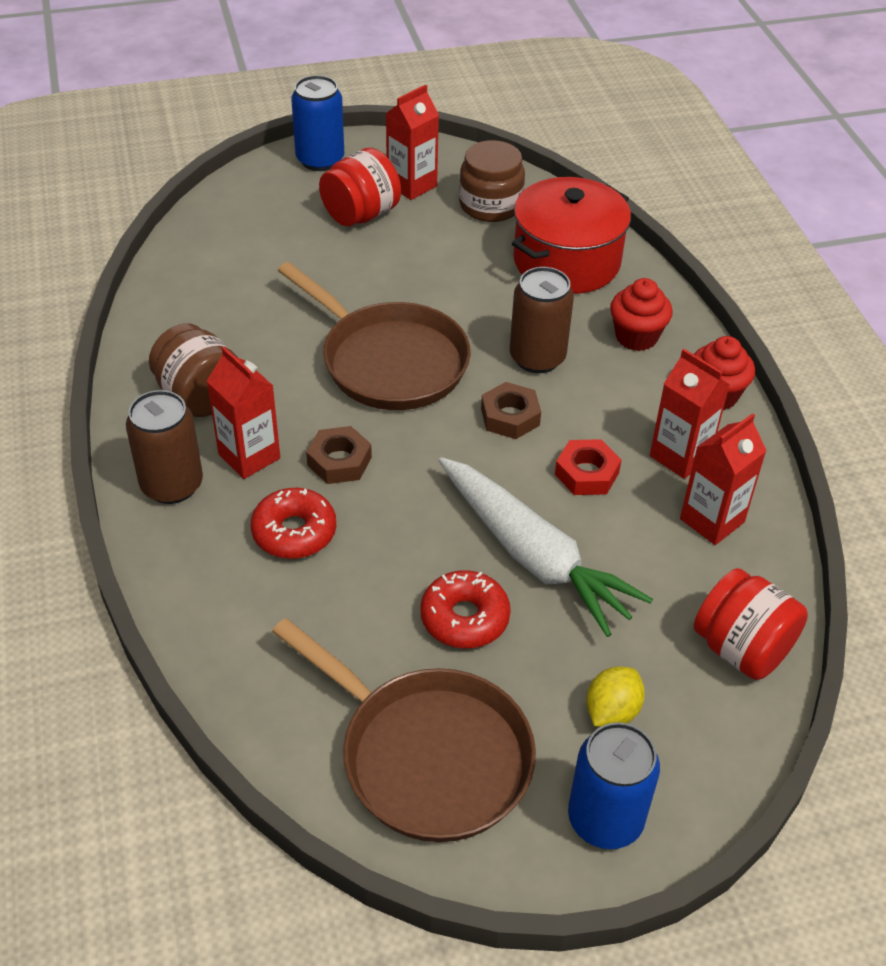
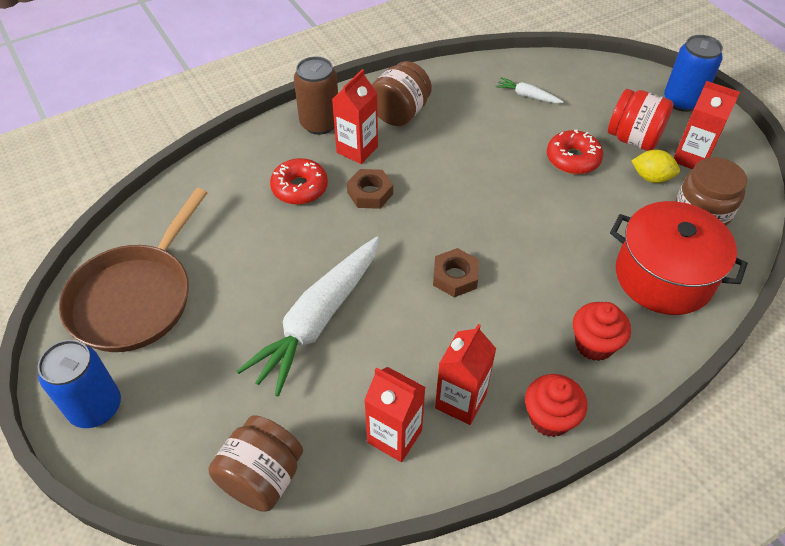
camera: 75 degrees right, 5 degrees up
brown pan [278,262,471,410] -> none
red donut [420,570,511,648] -> red donut moved to [547,129,603,174]
brown can [510,267,574,373] -> none
red nut [555,439,622,495] -> none
yellow lemon [586,667,645,727] -> yellow lemon moved to [631,150,680,183]
red jar [694,568,808,680] -> brown jar [208,415,303,512]
none -> white carrot [496,77,564,103]

